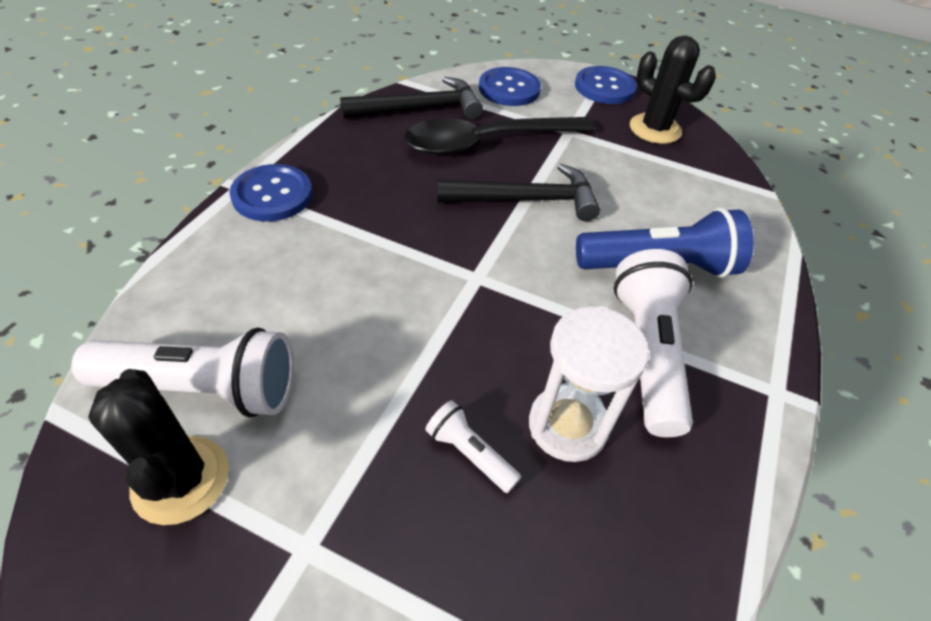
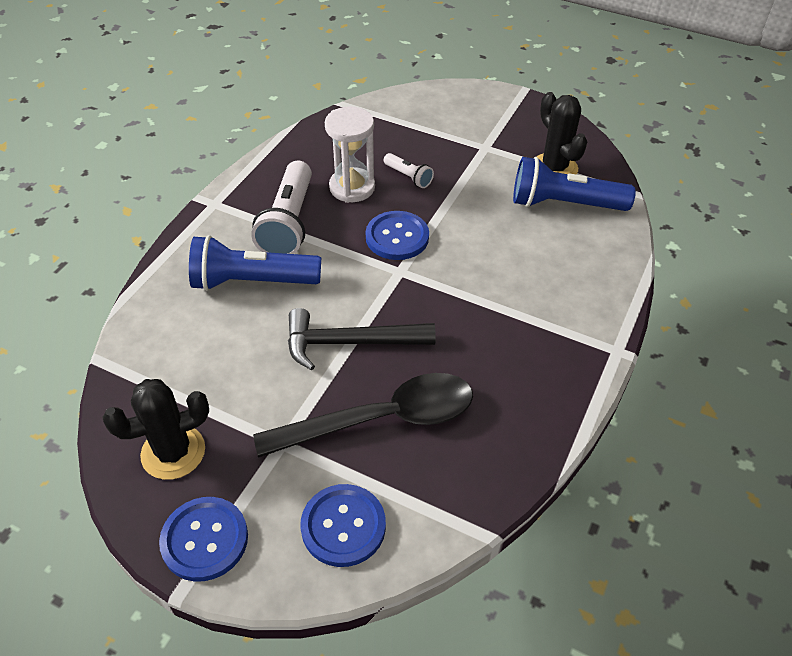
camera: 175 degrees left, 0 degrees up
white flashlight [72,328,294,417] -> blue flashlight [513,157,636,211]
blue button [230,164,313,221] -> blue button moved to [366,211,429,260]
black hammer [340,77,483,119] -> none
black cactus [630,36,716,144] -> black cactus turned 75 degrees counterclockwise [102,379,209,480]

